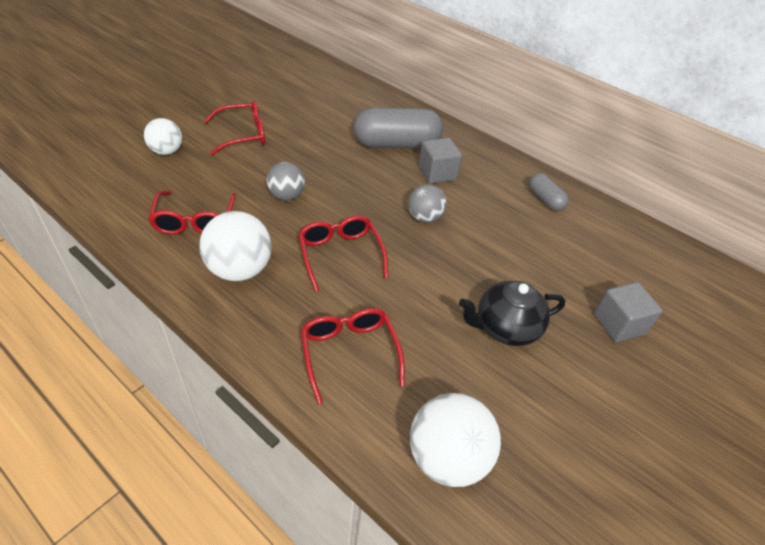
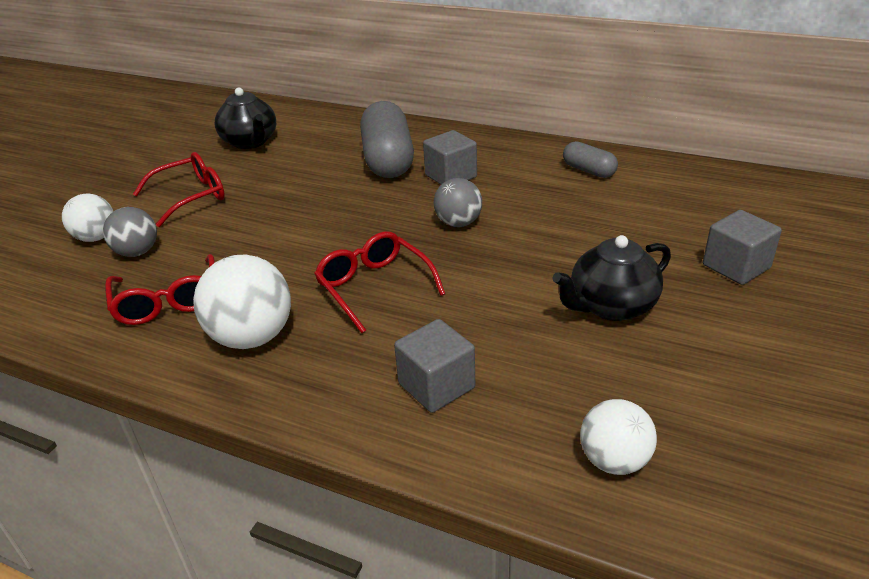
camera: 10 degrees left, 10 degrees down
grey ball [267,162,305,200] -> grey ball moved to [103,207,157,257]
red glasses [301,308,405,404] -> grey cube [394,319,475,413]
grey capsule [354,108,443,148] -> grey capsule turned 75 degrees counterclockwise [360,101,414,178]
white ball [410,393,501,487] -> white ball [580,399,657,475], size x0.64
none -> black teapot [215,87,276,149]

